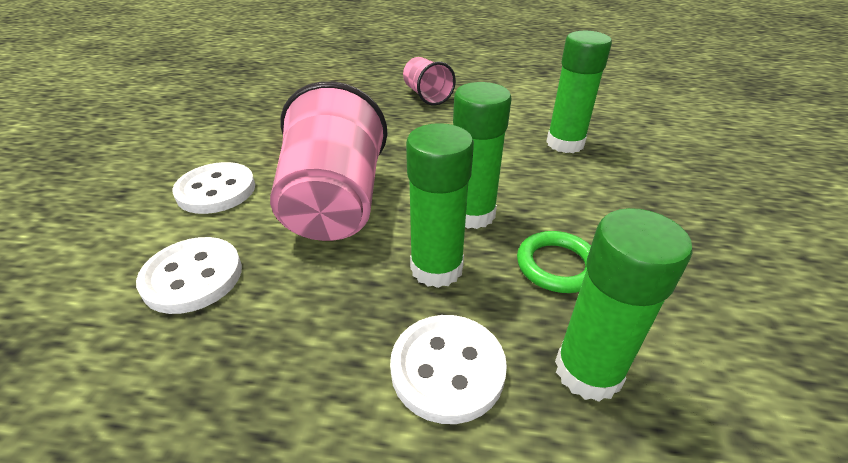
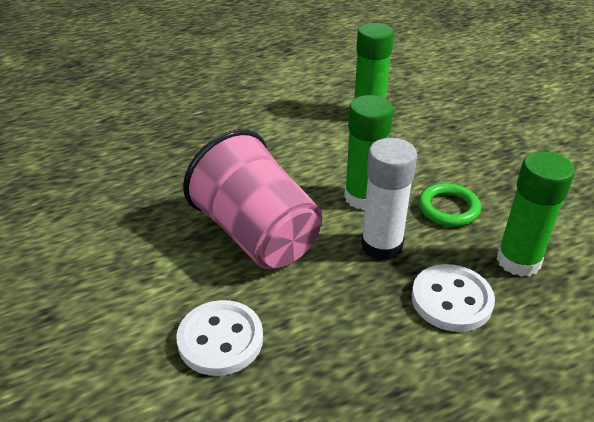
camera: 35 degrees left, 0 degrees up
white button [172,162,255,214] -> none
pink cup [403,57,456,106] -> none
green glue stick [406,123,474,288] -> white glue stick [361,138,417,261]

